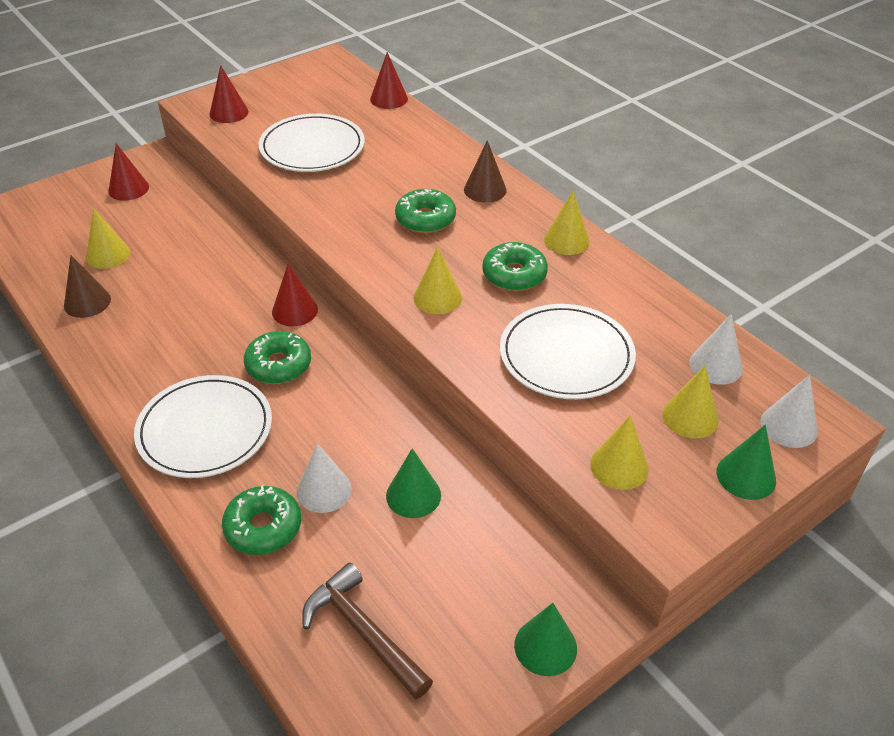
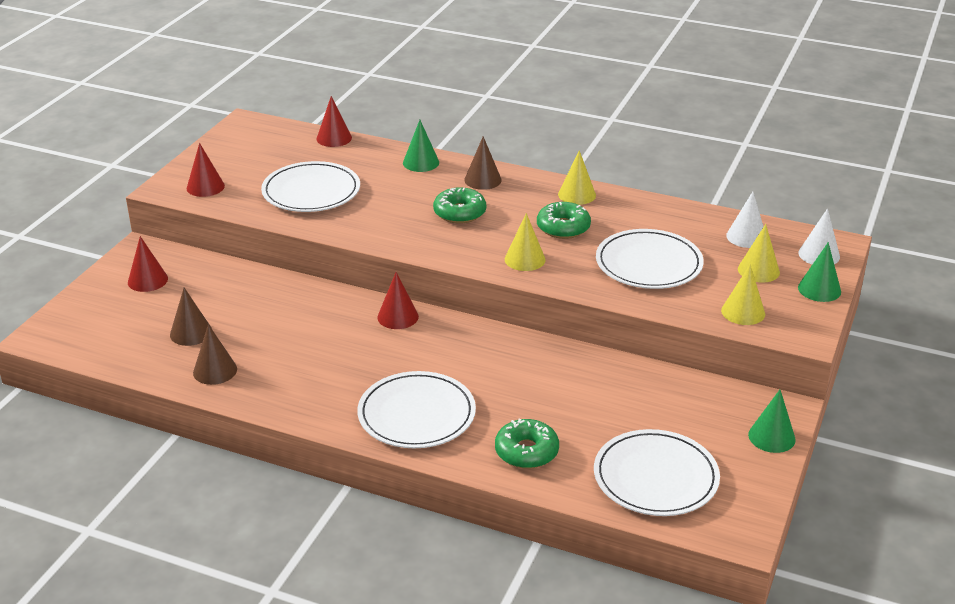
camera: 30 degrees left, 10 degrees down
yellow cone [86,208,130,269] -> brown cone [170,288,212,346]
green donut [244,331,311,384] -> none
white cone [297,443,352,513] -> none
brown hammer [302,563,433,699] -> white plate [594,429,720,516]
green cone [386,448,441,518] -> green cone moved to [403,120,439,172]

